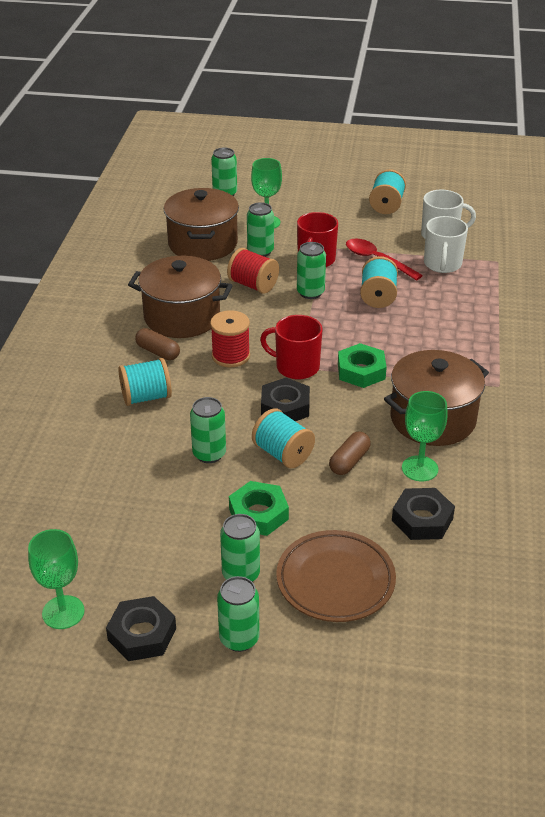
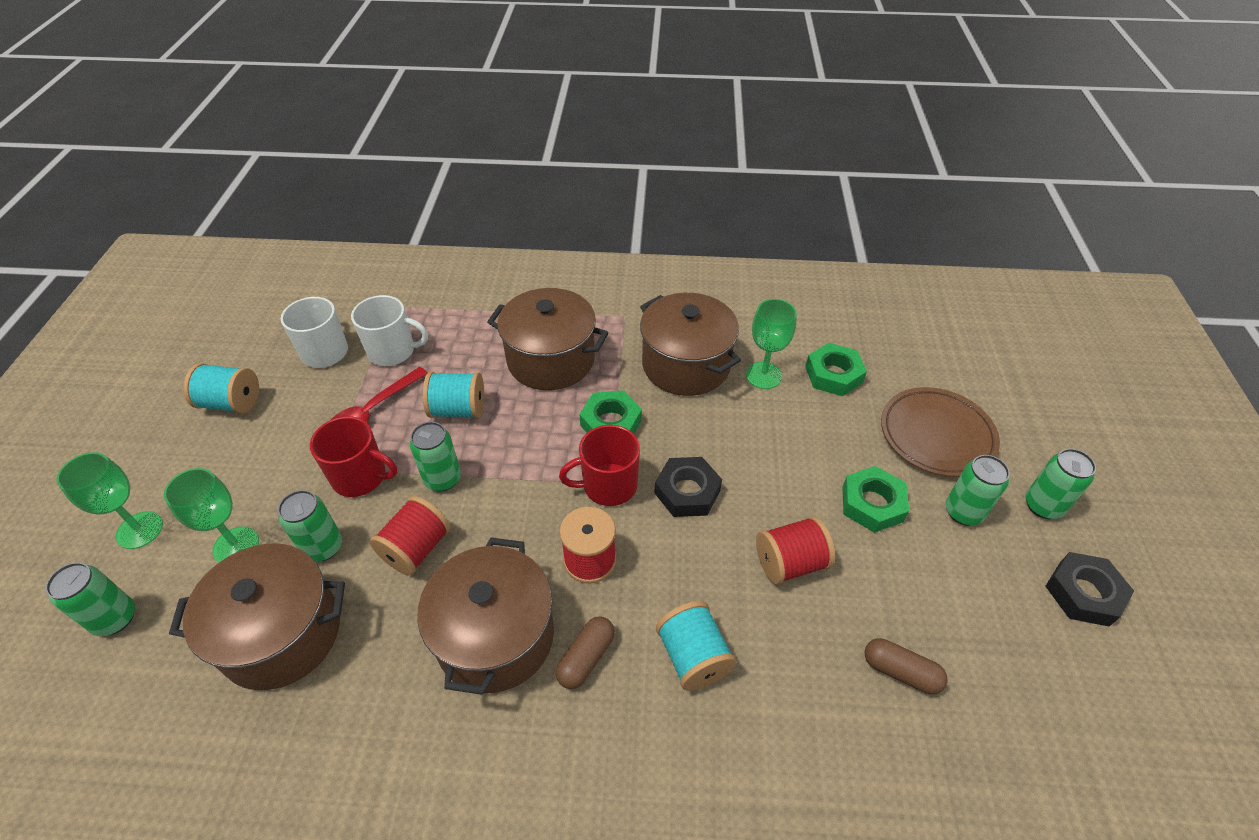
camera: 95 degrees left, 10 degrees up
green goblet [28,529,85,629] -> green goblet moved to [56,452,163,549]
green can [190,397,226,463] -> red spool [756,516,835,584]
turquoise spool [252,408,315,468] -> none
red mug [260,315,322,379] -> red mug turned 60 degrees clockwise [559,425,640,506]
brown capsule [329,432,371,475] -> brown capsule moved to [865,638,948,694]
black nut [392,488,455,540] -> green nut [805,343,867,396]
none -> brown pot [487,288,608,390]

